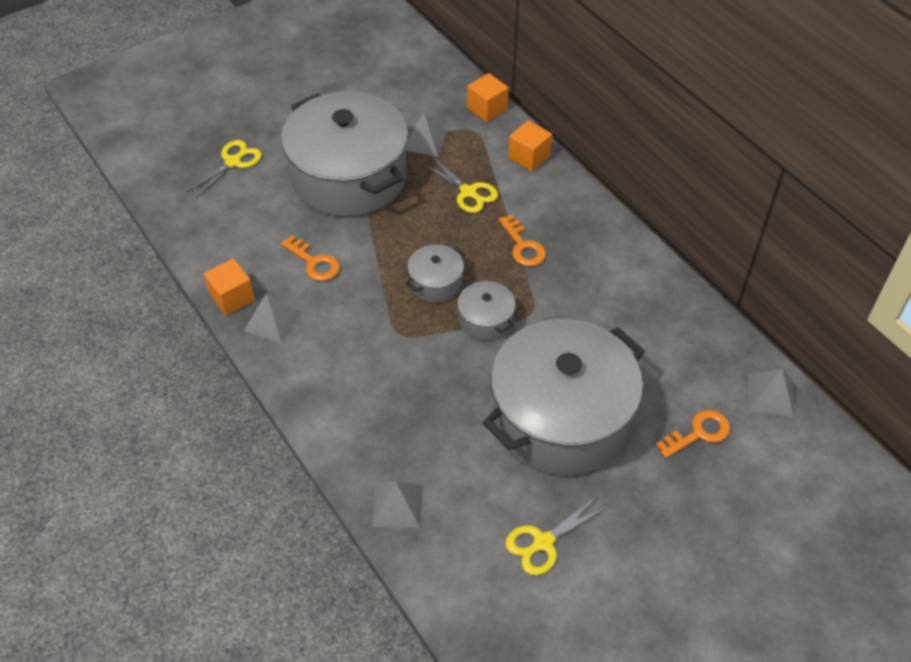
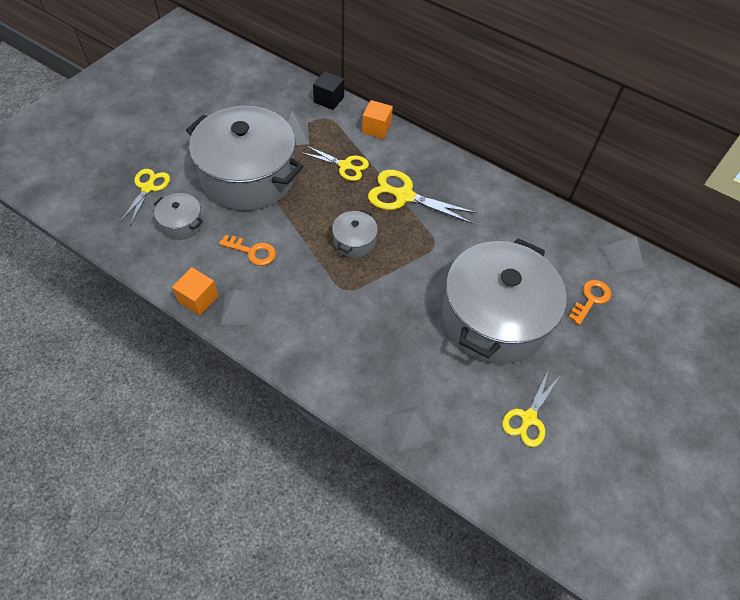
camera: 25 degrees left, 5 degrees up
grey pot [457,281,516,341] -> grey pot moved to [154,193,203,240]
orange cube [467,73,509,122] -> black cube [313,71,344,110]
orange key [499,215,546,266] -> yellow scissors [368,170,478,224]

